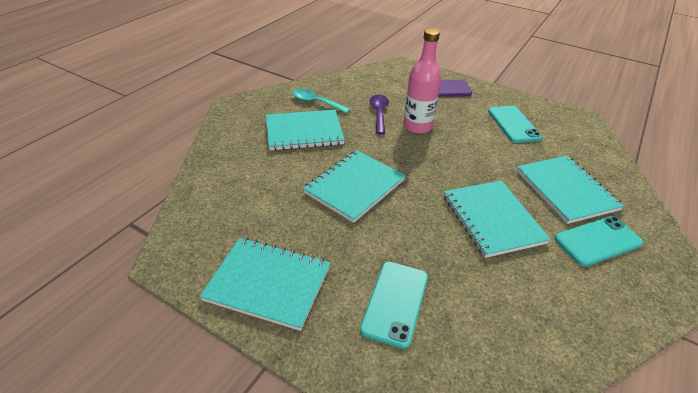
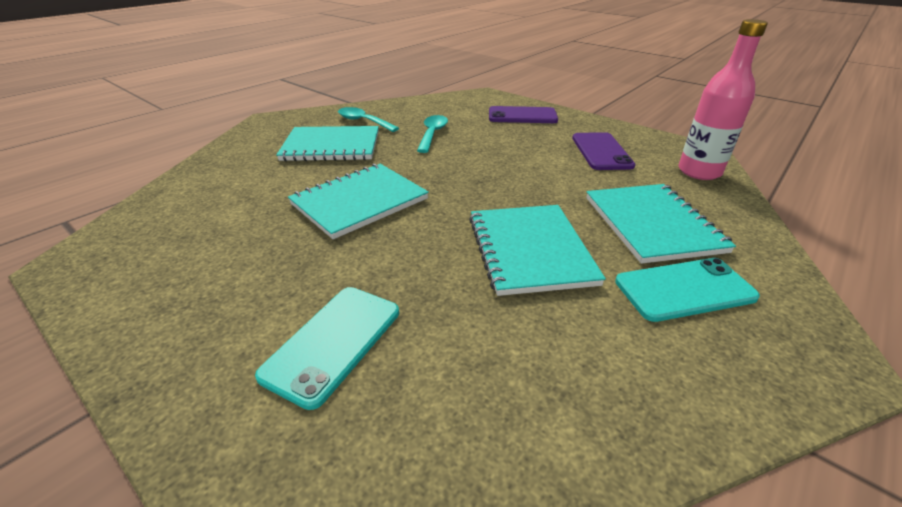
camera: 10 degrees right, 5 degrees down
turquoise notebook [199,238,330,331] -> none
purple spoon [370,95,389,135] -> turquoise spoon [417,115,448,153]
pink bottle [403,28,442,134] -> pink bottle moved to [679,19,768,180]
turquoise phone [488,106,542,143] -> purple phone [572,132,635,170]

